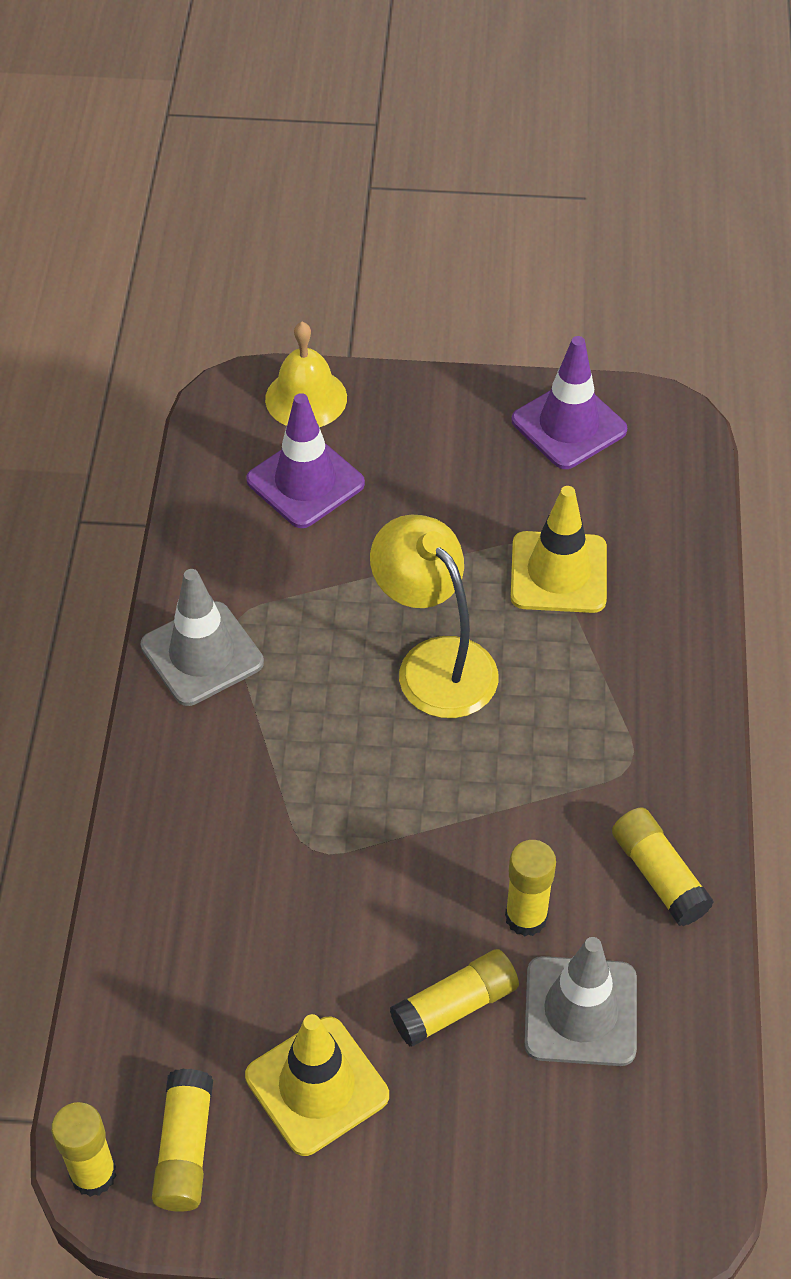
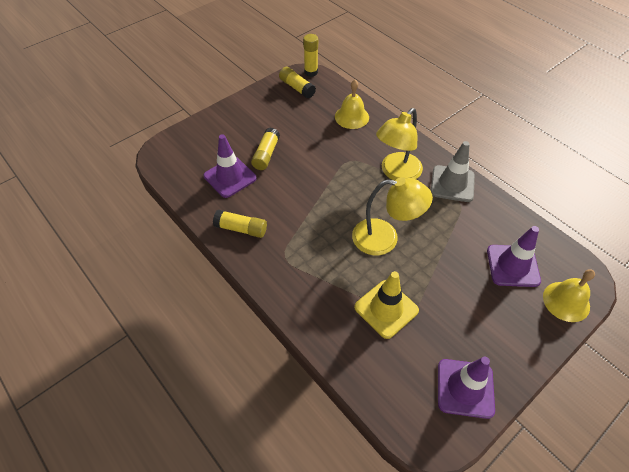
camera: 135 degrees right, 0 degrees up
yellow traffic cone [245,1014,389,1156] -> none
yellow glue stick [505,840,556,936] -> none
grey traffic cone [524,937,637,1066] -> purple traffic cone [204,134,257,198]
none -> yellow bell [335,80,369,129]
none -> yellow lamp [376,108,423,181]

